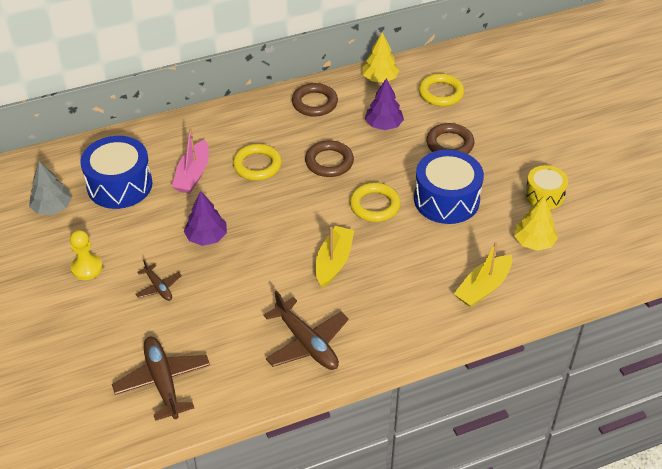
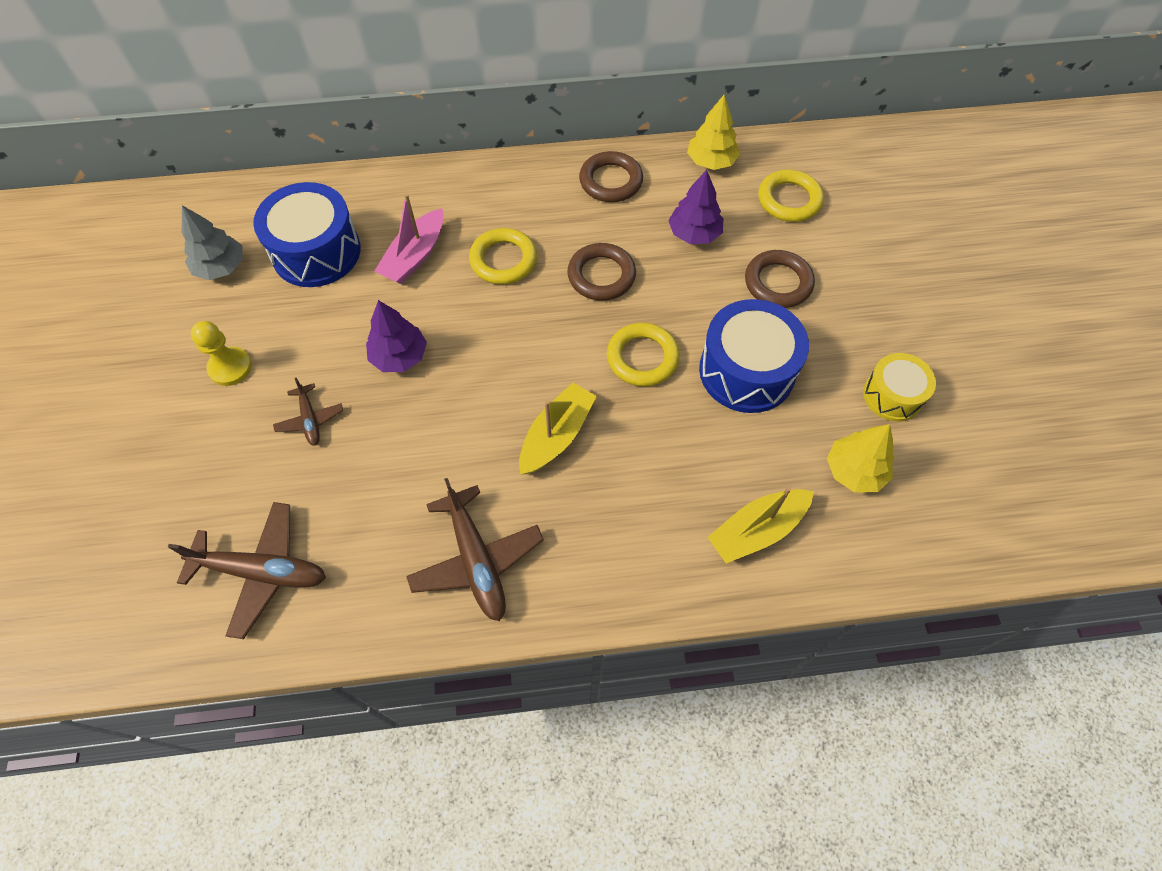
camera: 15 degrees right, 15 degrees up
brown plane [112,337,210,421] -> brown plane turned 105 degrees clockwise [168,502,326,639]

